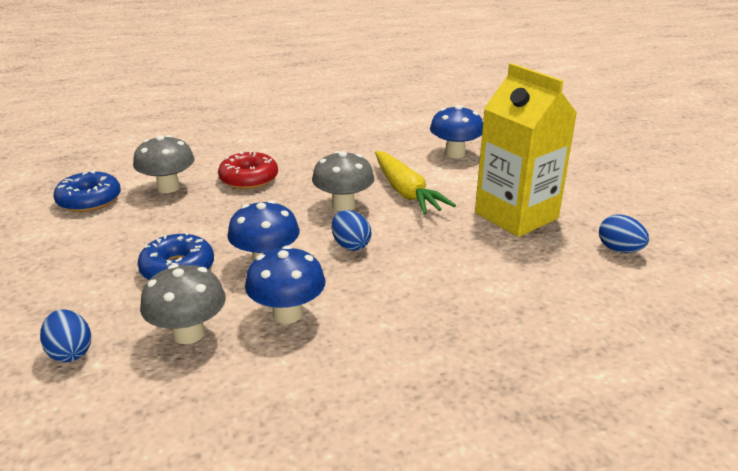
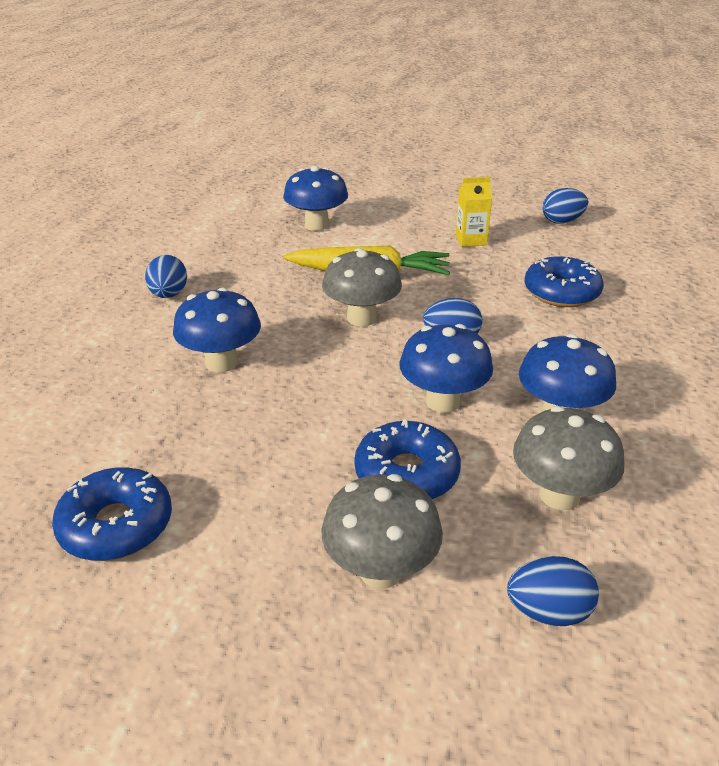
camera: 60 degrees left, 5 degrees up
grey mushroom [133,135,195,193] -> grey mushroom moved to [321,474,443,589]
red donut [218,151,278,189] -> blue mushroom [173,287,261,372]
yellow carton [475,63,577,237] -> yellow carton [455,177,492,247], size x0.42
none -> blue egg [145,255,187,298]
none -> blue donut [524,256,604,307]

